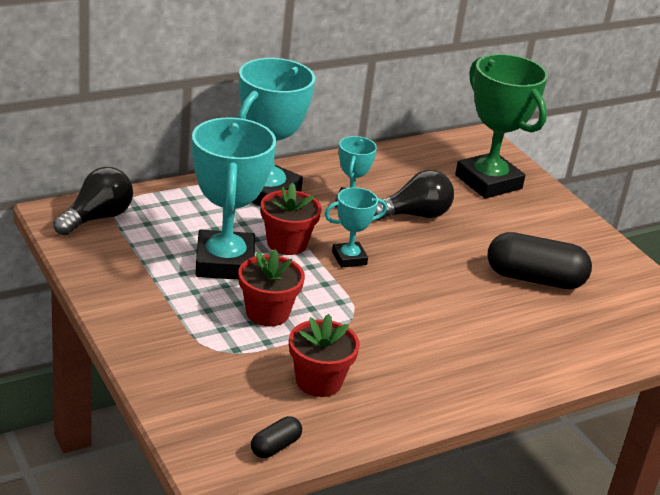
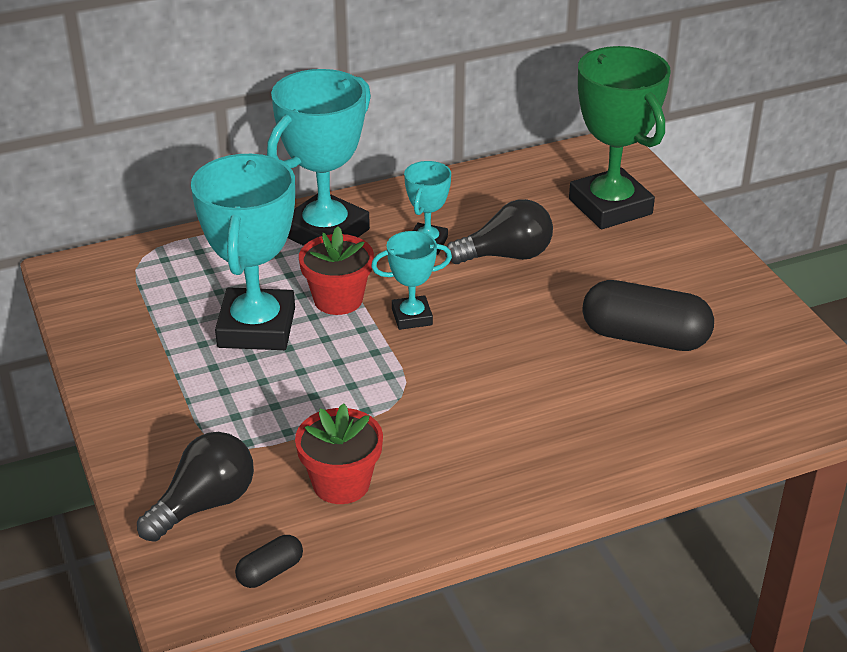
camera: 10 degrees right, 5 degrees up
black light bulb [53,167,133,236] -> black light bulb moved to [137,432,254,542]
red flower pot [238,249,305,326] -> none

